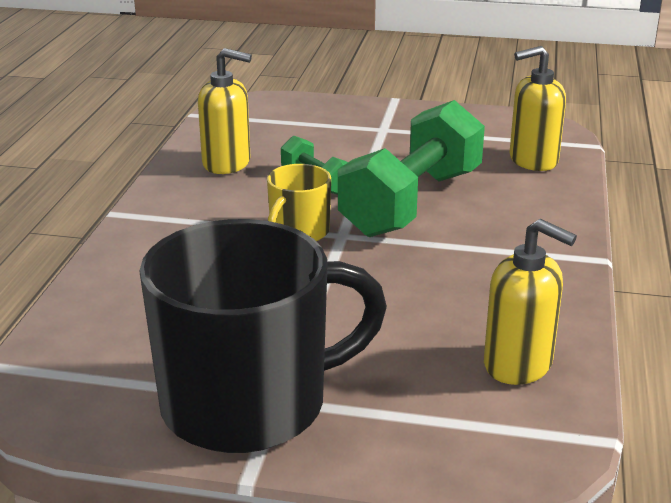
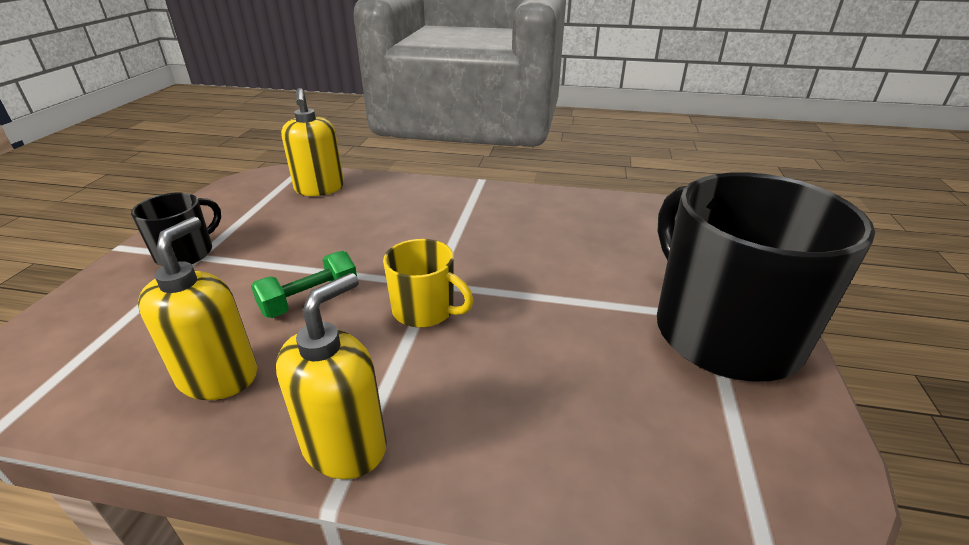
camera: 90 degrees left, 5 degrees up
green dumbbell [338,100,485,237] -> none
yellow soap dispenser [484,219,577,385] -> yellow soap dispenser moved to [276,273,387,479]
none -> black mug [131,193,221,266]

